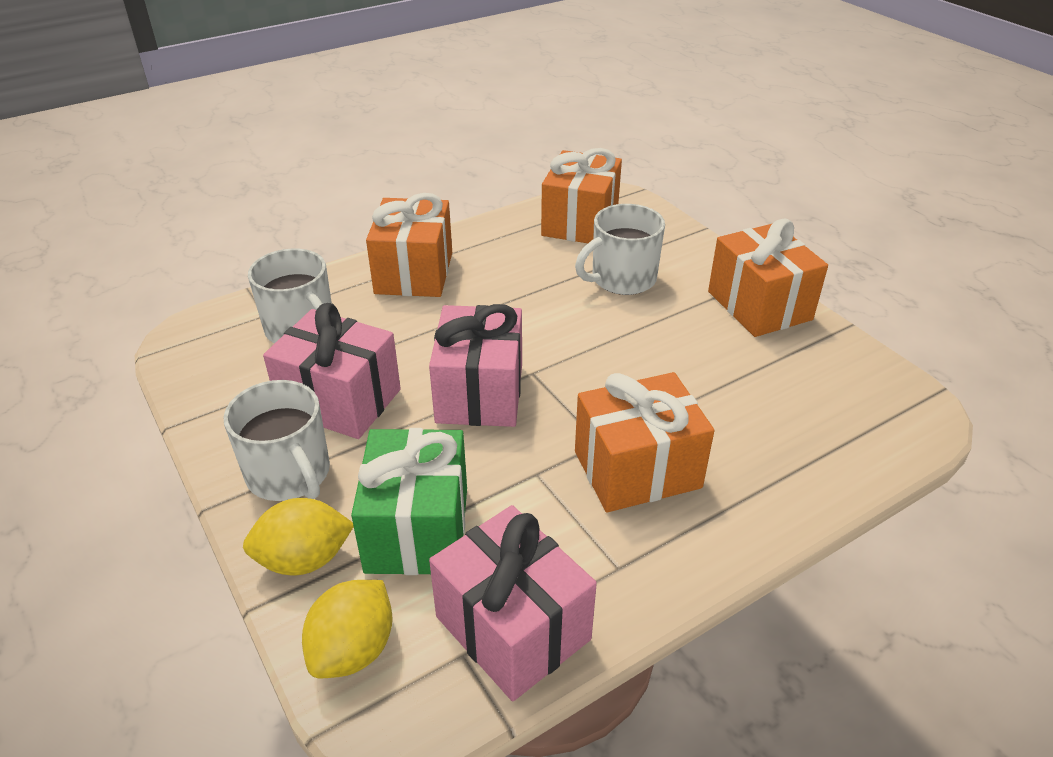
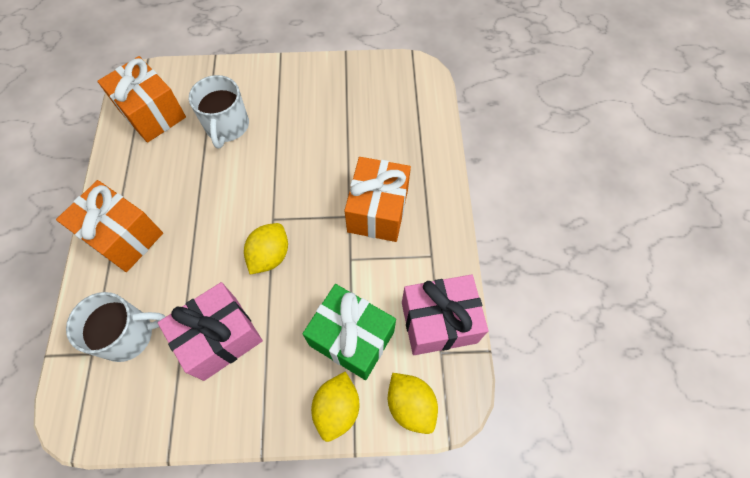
camera: 60 degrees left, 25 degrees up
white mug [223,380,330,501] -> none
pink gift [429,304,522,427] -> yellow lemon [244,223,288,274]
orange gift [708,219,828,337] -> none

